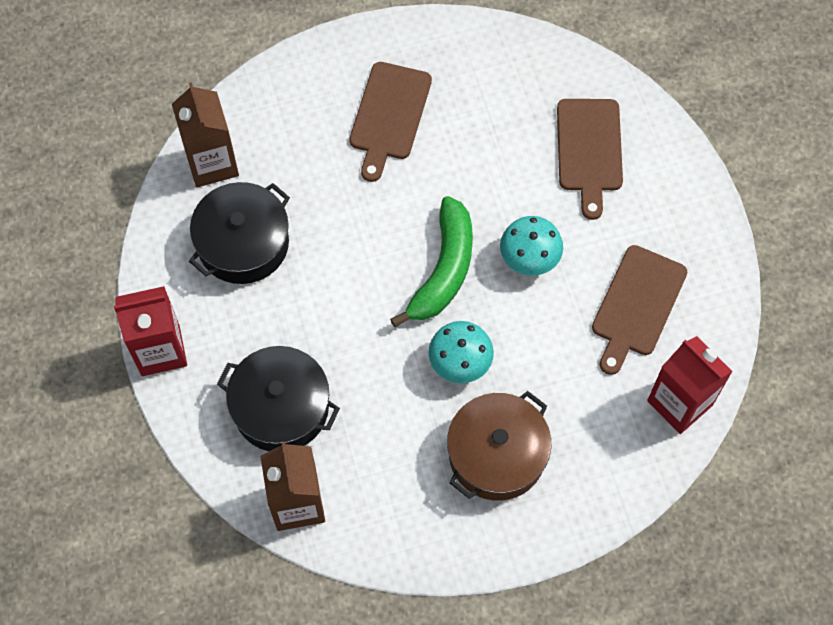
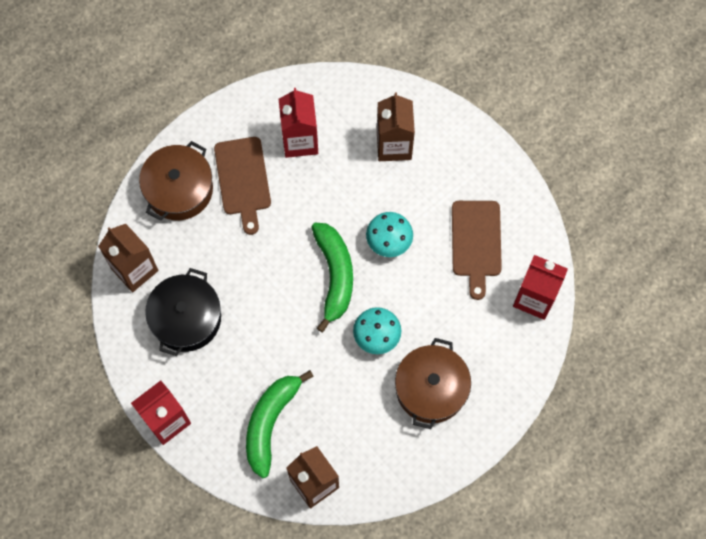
camera: 25 degrees left, 5 degrees up
black pot [217,346,340,451] -> green banana [246,370,314,478]
brown cutting board [557,99,623,220] -> brown carton [377,92,415,161]
none -> brown pot [139,141,213,221]
none -> red carton [279,88,318,158]

